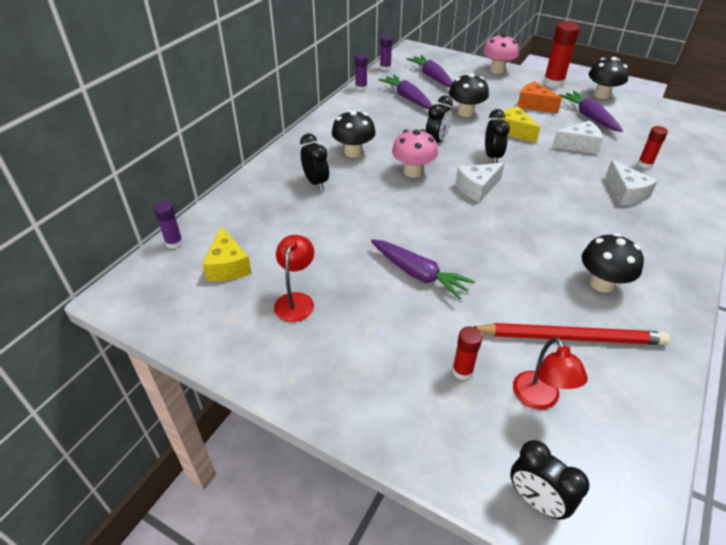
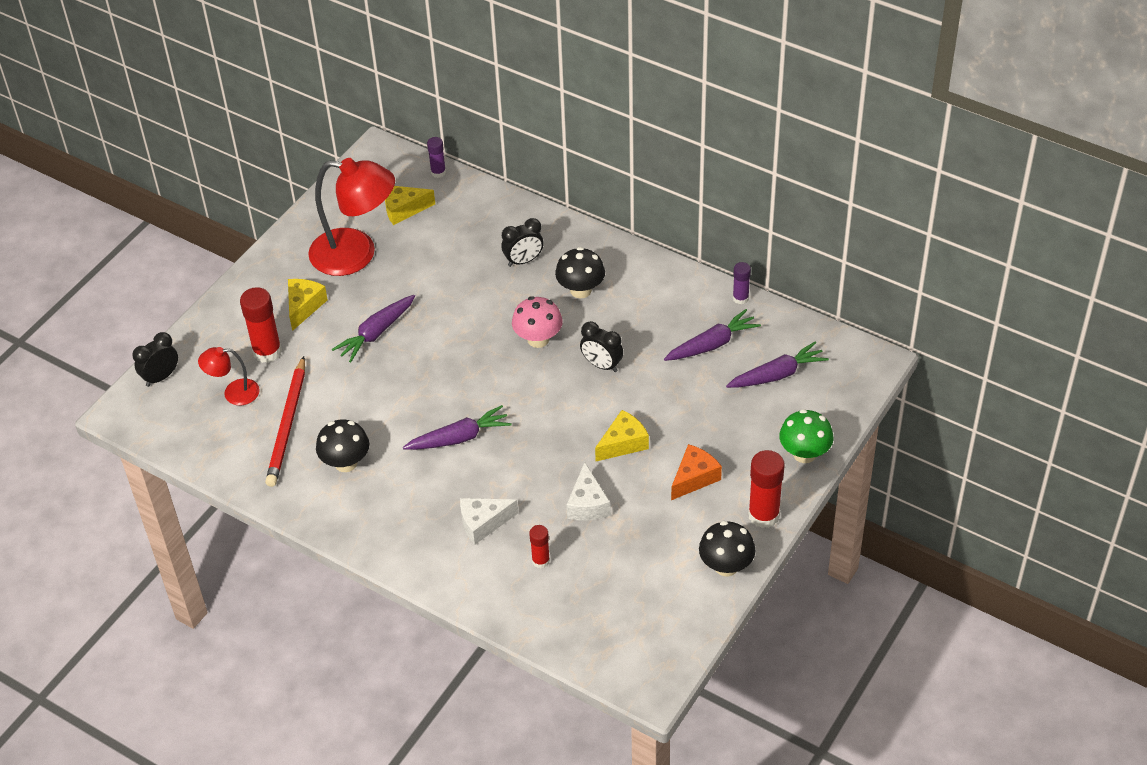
camera: 95 degrees right, 5 degrees up
red lamp [274,235,314,322] -> red lamp [308,158,395,276], size x2.01
purple glue stick [380,35,393,71] -> none
black mushroom [449,73,489,117] -> none
red glue stick [452,326,482,380] -> red glue stick [240,287,282,363], size x1.76
white cheese [455,162,504,203] -> none
pink mushroom [483,33,519,74] -> green mushroom [779,409,834,463]
black clock [485,109,510,163] -> none
purple carrot [558,91,623,132] -> purple carrot moved to [403,405,512,450]
none -> yellow cheese [288,279,328,331]

